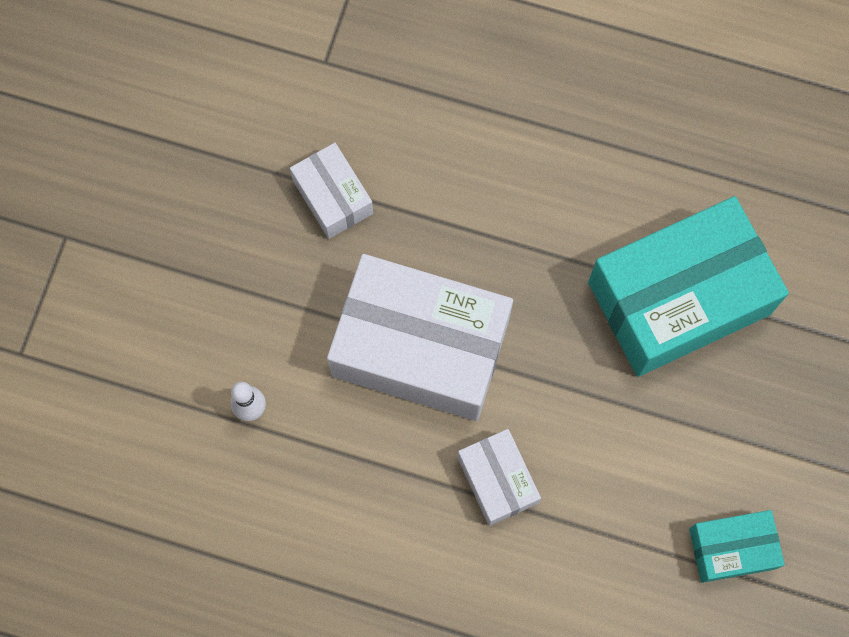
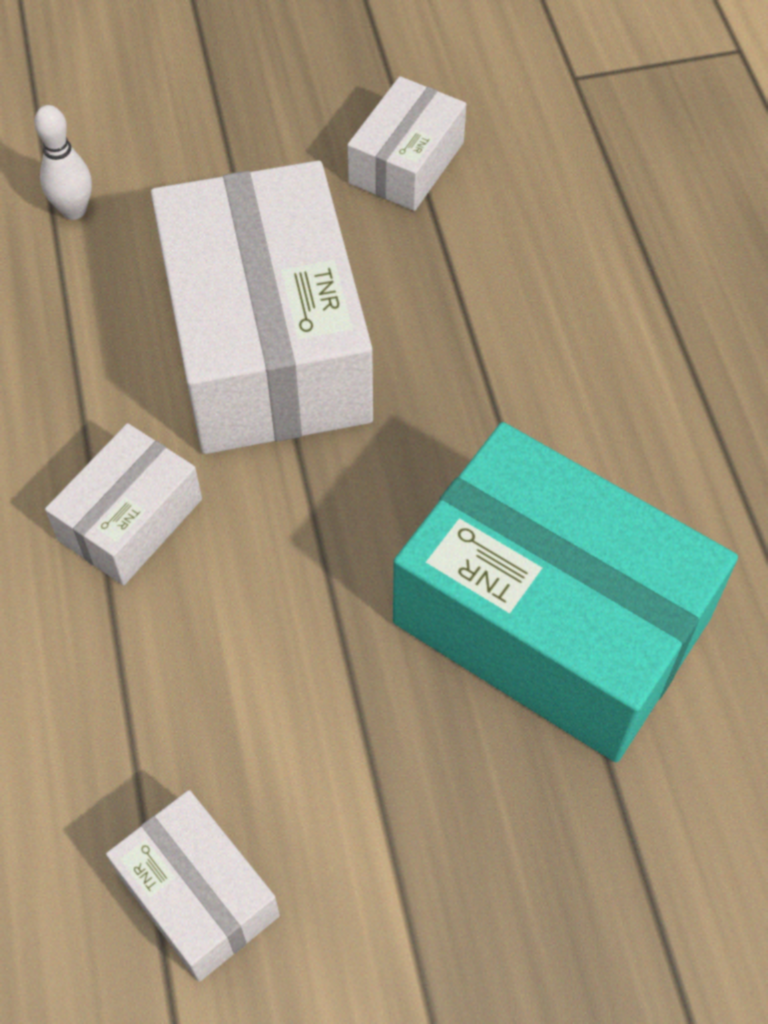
camera: 60 degrees right, 15 degrees down
turquoise box [689,510,785,583] -> white box [106,790,280,982]

